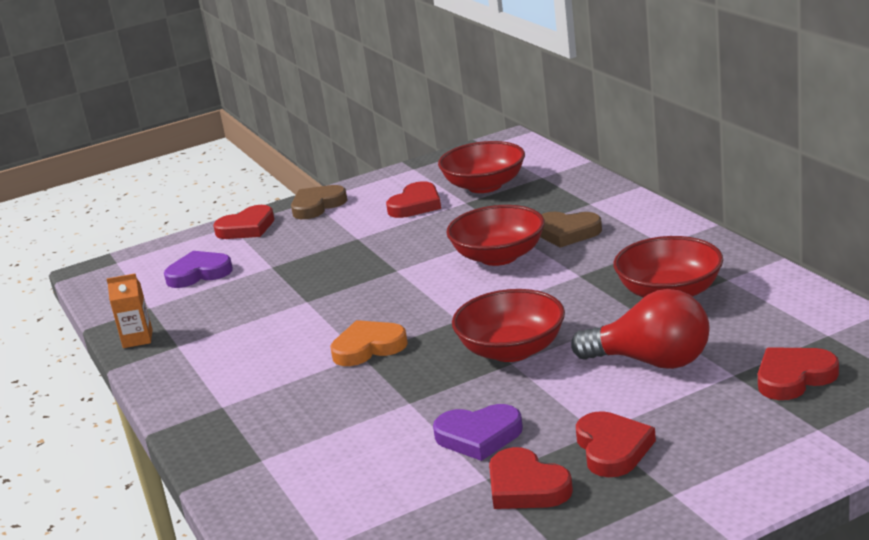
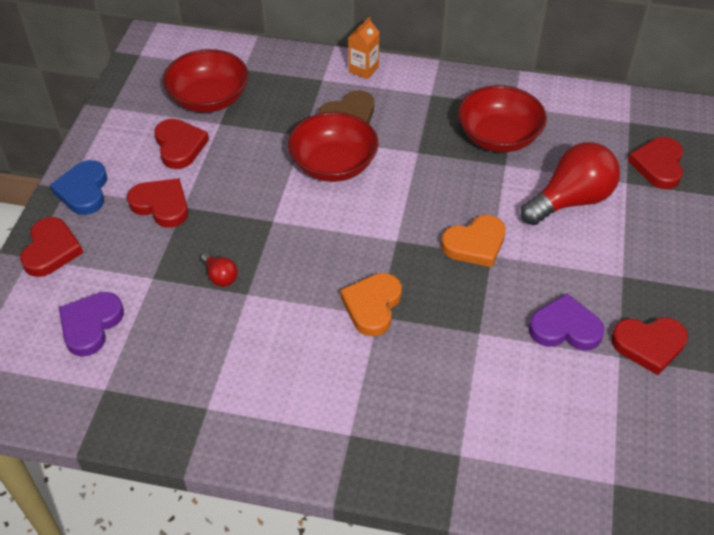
camera: 55 degrees left, 25 degrees up
orange carton [107,274,153,348] -> orange carton moved to [348,17,380,79]
brown heart [291,185,347,219] -> blue heart [50,160,107,215]
purple heart [433,404,523,461] -> purple heart turned 120 degrees counterclockwise [529,294,605,351]
red bowl [452,289,565,362] -> orange heart [441,215,506,267]
red heart [576,411,656,477] -> red heart moved to [127,178,188,228]
none -> red light bulb [201,252,238,287]

